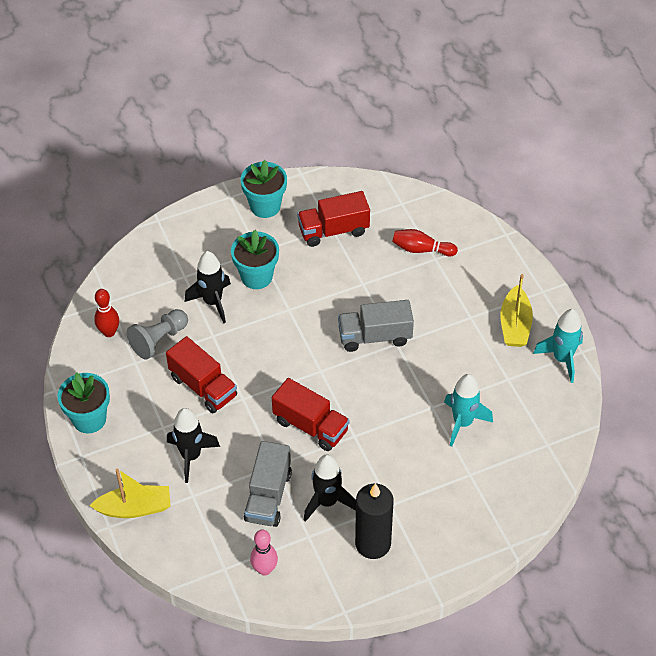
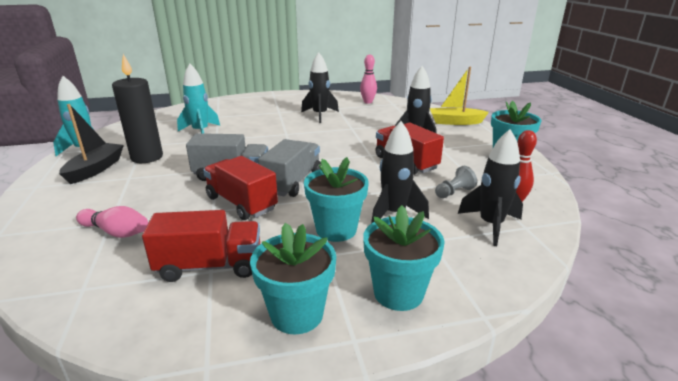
camera: 170 degrees left, 25 degrees down
grey pawn [127,309,188,360] -> grey pawn [435,166,477,198], size x0.63
grey truck [244,441,292,527] -> grey truck moved to [258,139,321,197]
red truck [272,378,350,451] -> red truck moved to [203,156,278,220]
black candle [355,483,394,559] -> black candle moved to [112,54,163,163]
red bowling pin [392,229,458,256] -> pink bowling pin [76,206,148,238]
yellow boat [500,274,533,347] -> black boat [59,104,124,184]
none -> turquoise flower pot [363,205,445,311]
none -> black rocket [458,129,523,246]

